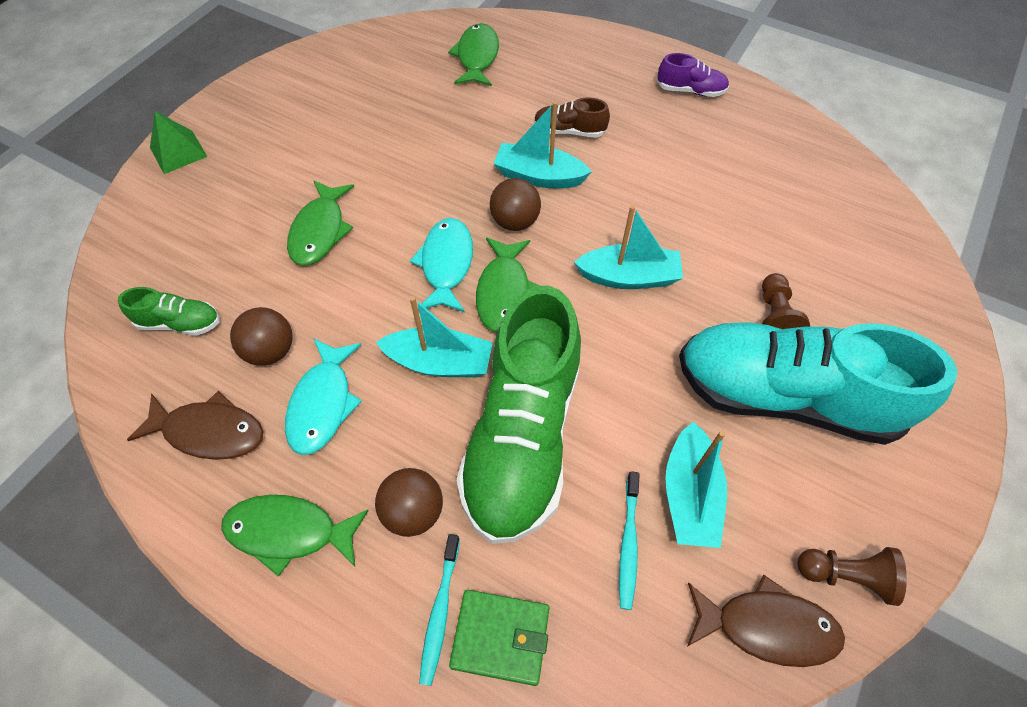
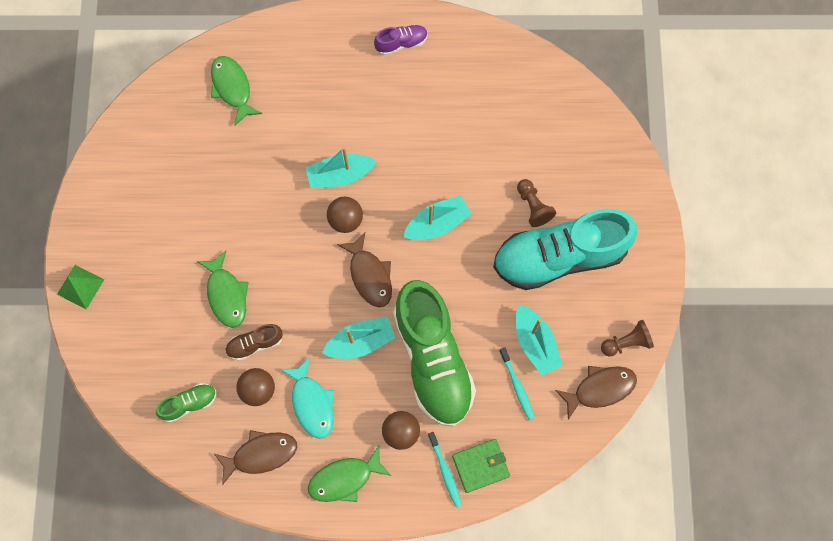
camera: 30 degrees left, 15 degrees up
turquoise fish [410,218,473,312] -> none
green fish [476,237,539,333] -> brown fish [337,232,392,307]
brown shoe [534,98,610,138] -> brown shoe moved to [225,324,283,361]

